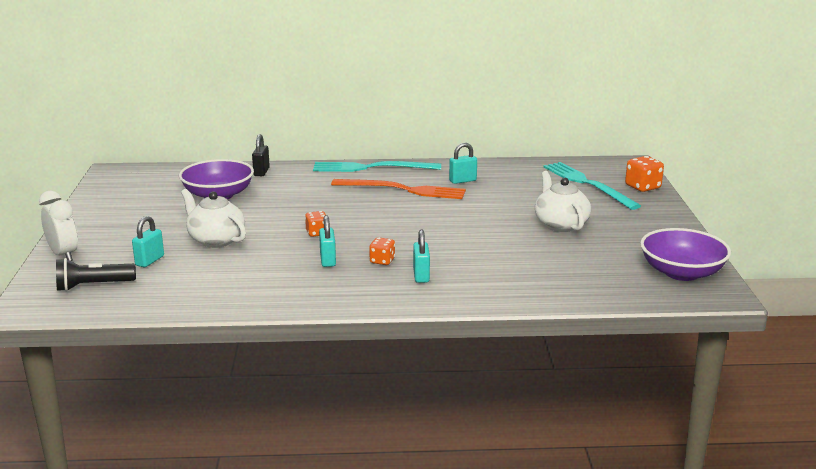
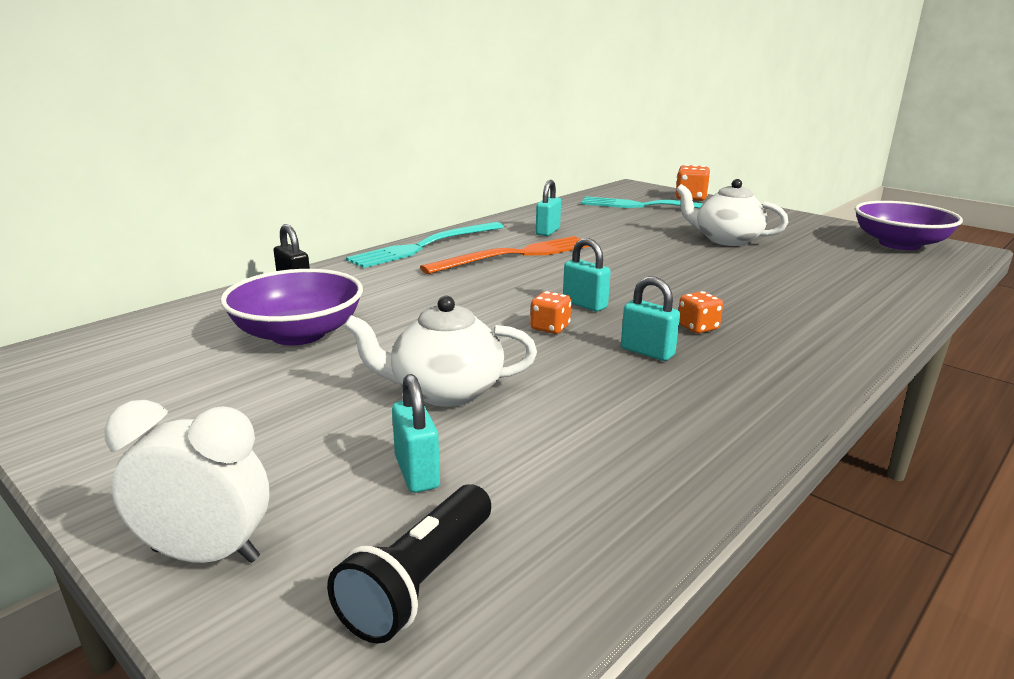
camera: 45 degrees left, 0 degrees up
turquoise padlock [413,230,430,283] -> turquoise padlock moved to [563,238,611,312]

